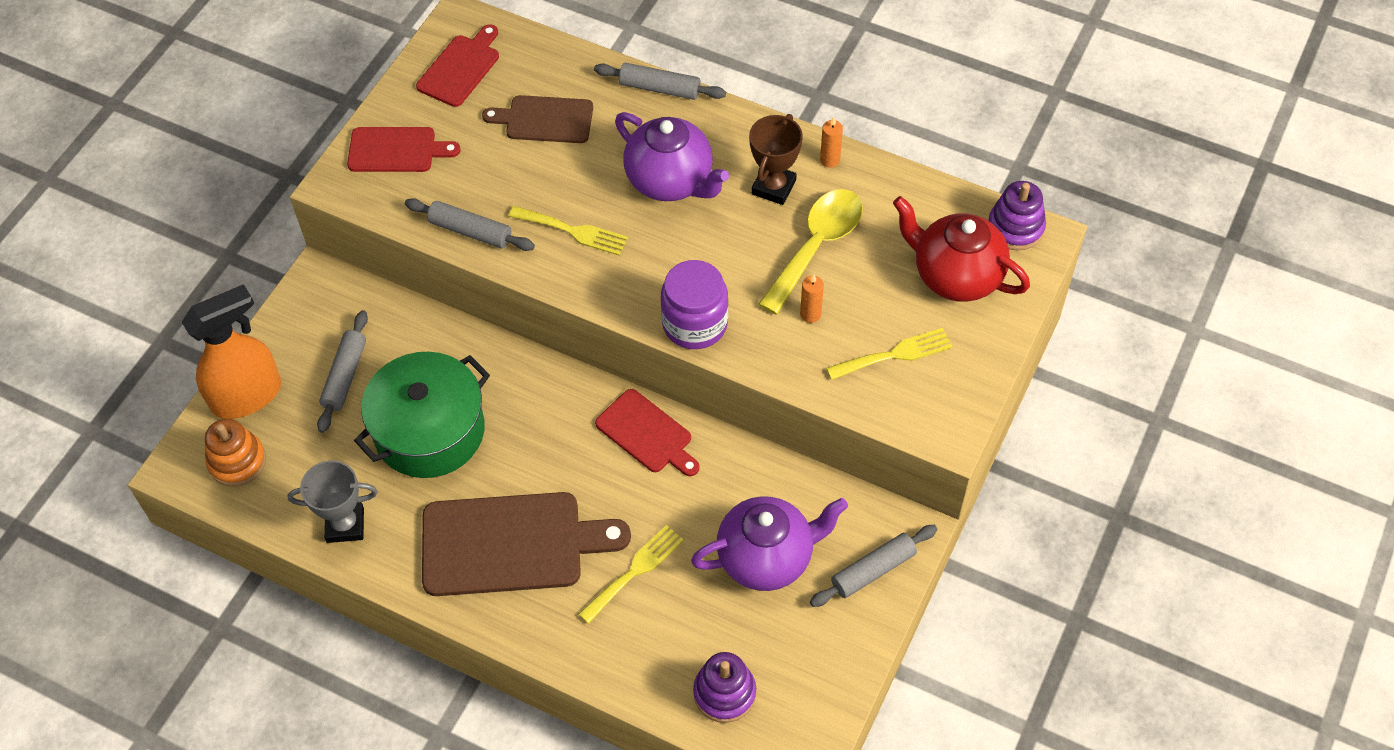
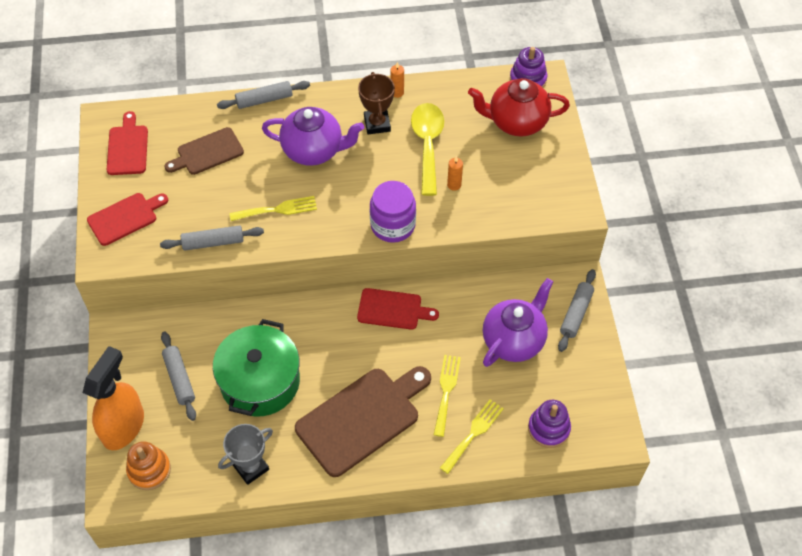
camera: 35 degrees left, 0 degrees up
yellow fork [826,328,953,380] -> yellow fork moved to [440,399,504,474]

